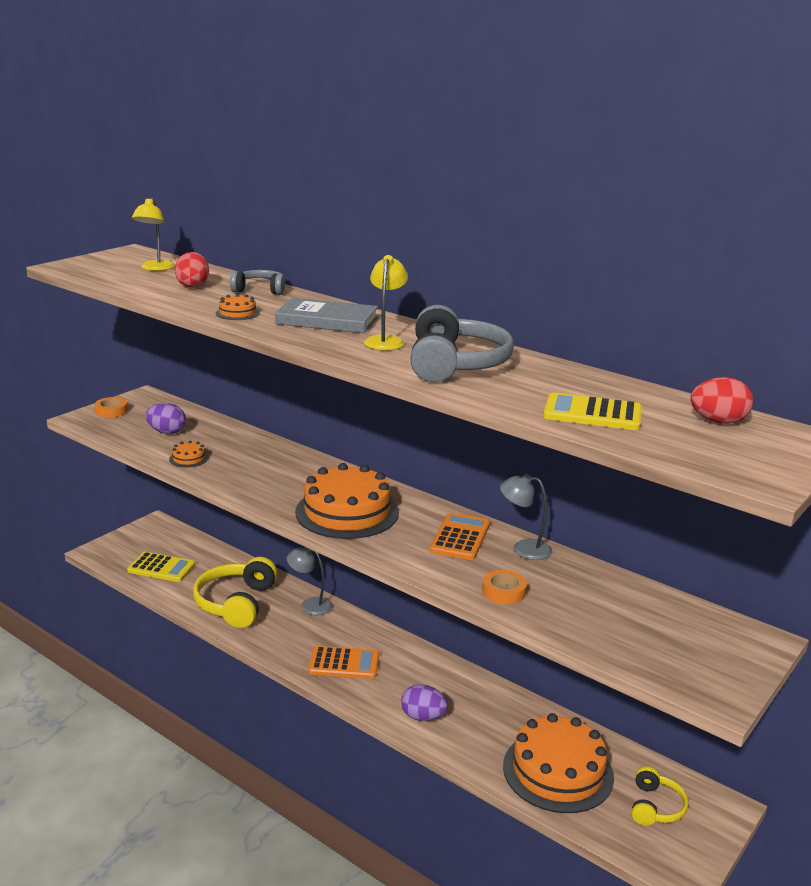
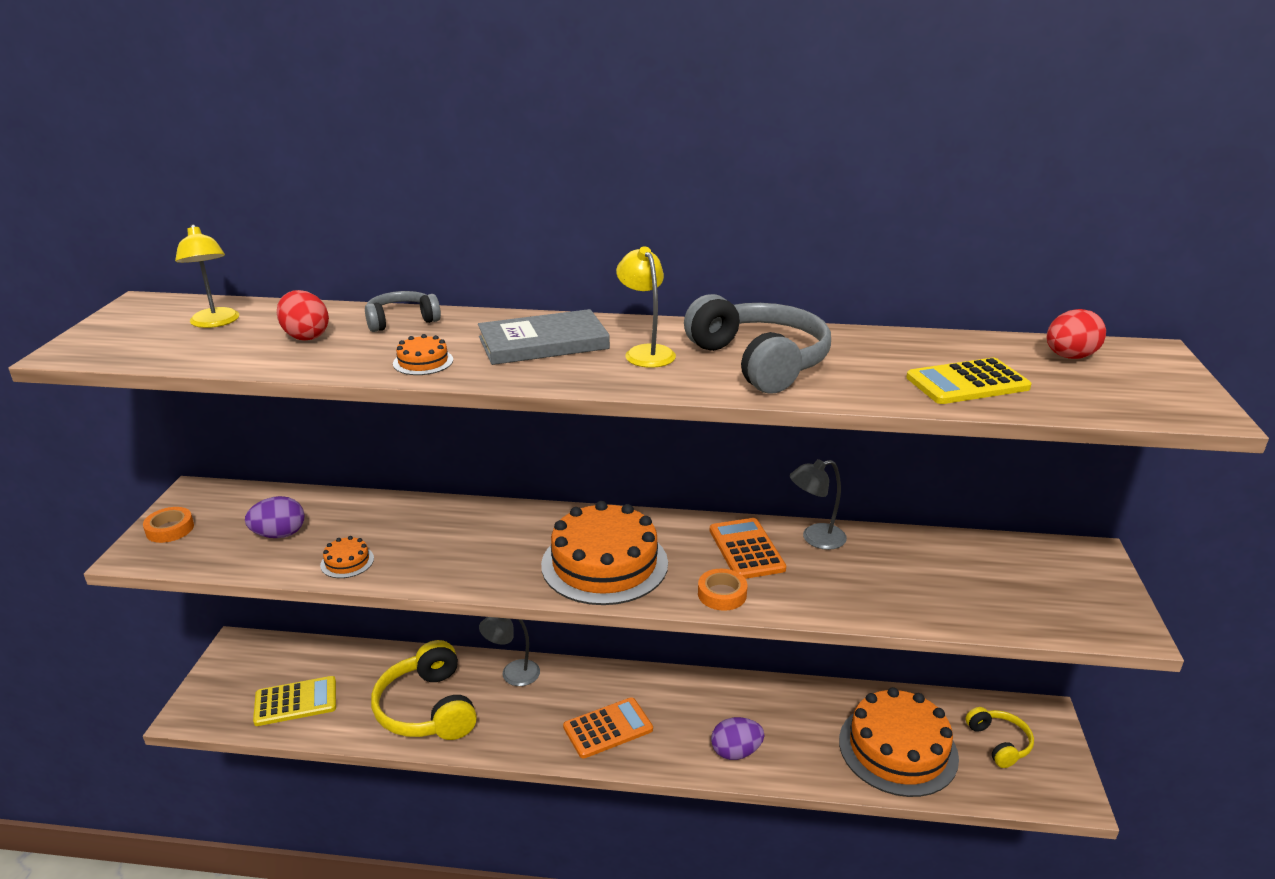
camera: 30 degrees left, 5 degrees up
orange tape [482,570,527,605] -> orange tape moved to [698,569,747,611]

